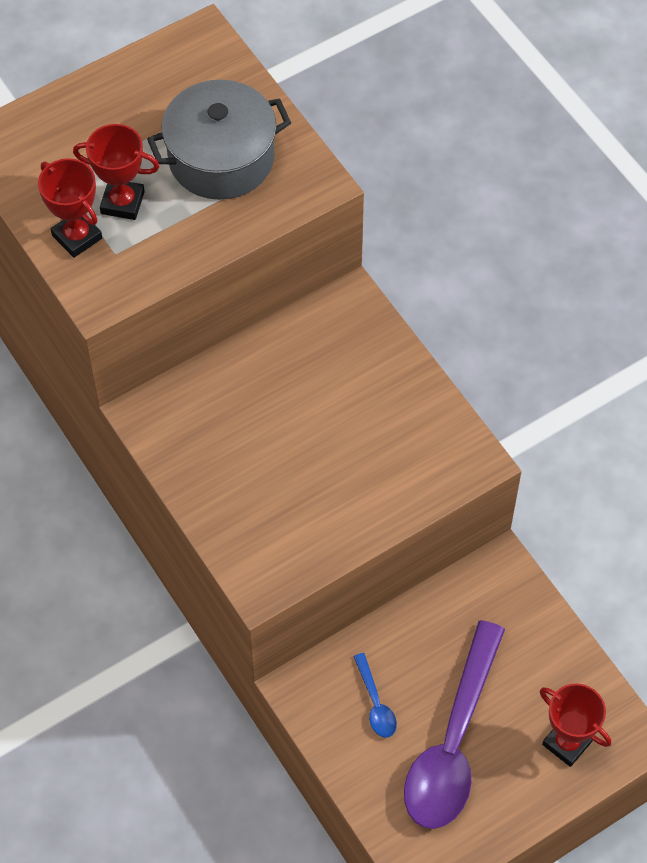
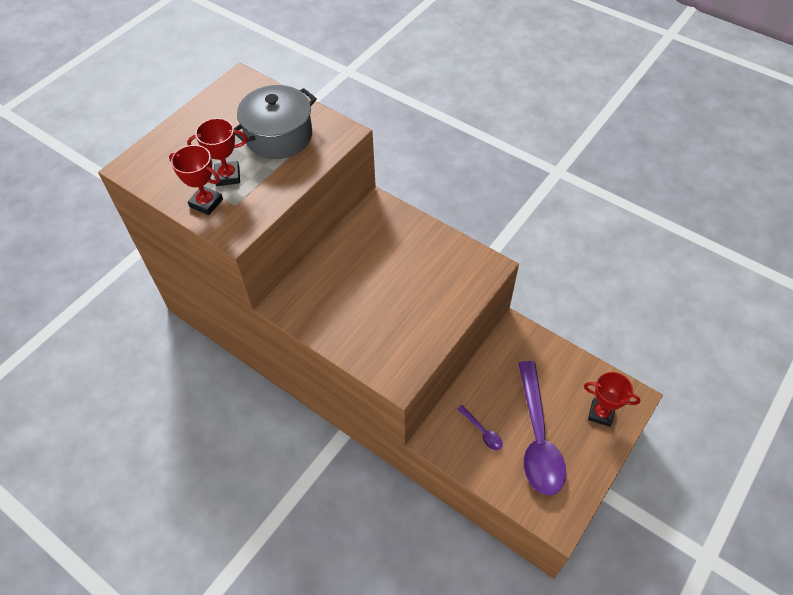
camera: 20 degrees left, 5 degrees down
blue spoon [353,653,397,738] -> purple spoon [457,405,503,450]

